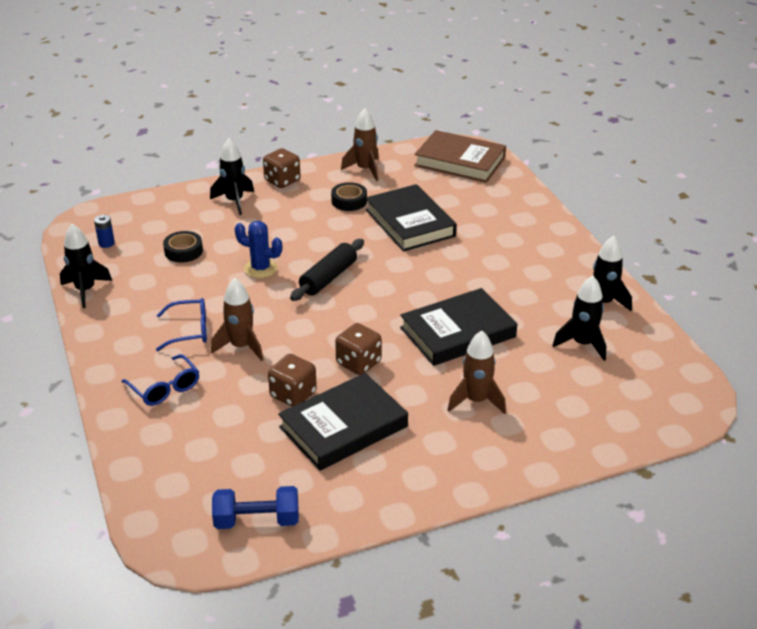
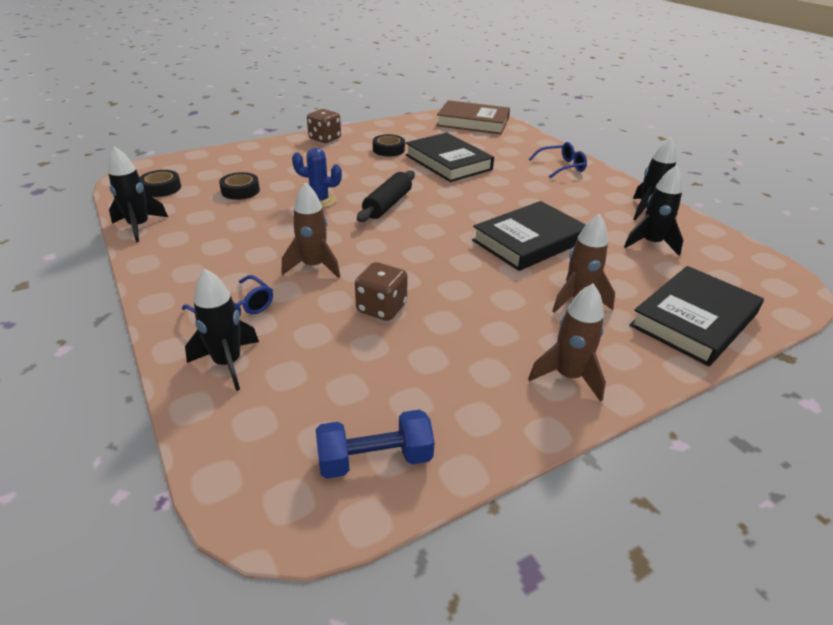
camera: 10 degrees left, 0 degrees up
blue battery [94,215,115,248] -> black tape [140,170,181,197]
blue glasses [156,298,207,351] -> blue glasses moved to [529,142,587,178]
black rocket [210,139,254,215] -> black rocket moved to [185,269,259,391]
black book [278,373,408,471] -> black book moved to [630,266,764,366]
brown dice [335,323,382,375] -> none
brown rocket [341,108,379,181] -> brown rocket moved to [528,283,606,402]

